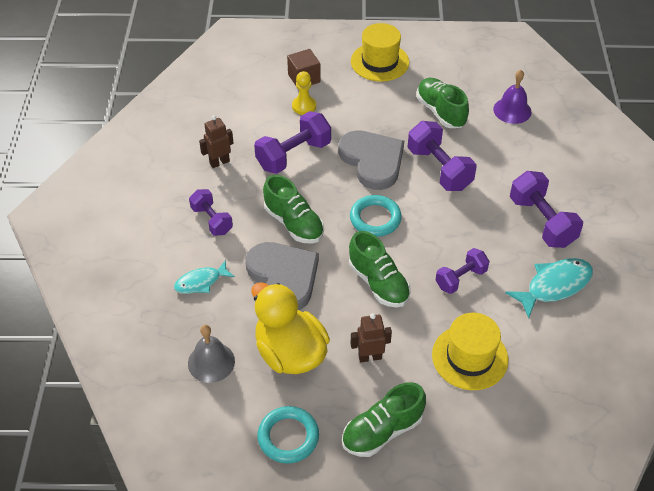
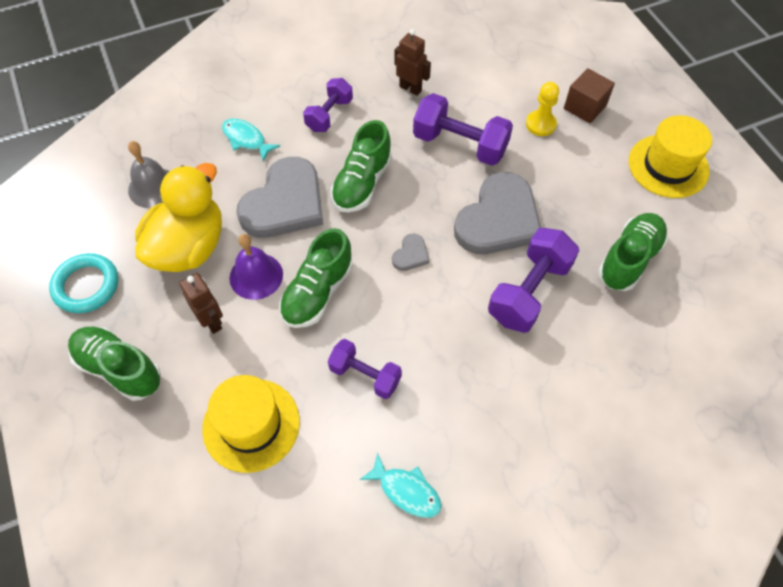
camera: 65 degrees right, 10 degrees up
turquoise ring [350,195,402,237] -> grey heart [392,234,430,271]
purple bell [493,70,531,124] -> purple bell moved to [229,234,283,300]
turquoise fish [505,258,593,318] -> turquoise fish [359,452,442,518], size x0.64
purple dumbbell [510,171,583,248] -> none

